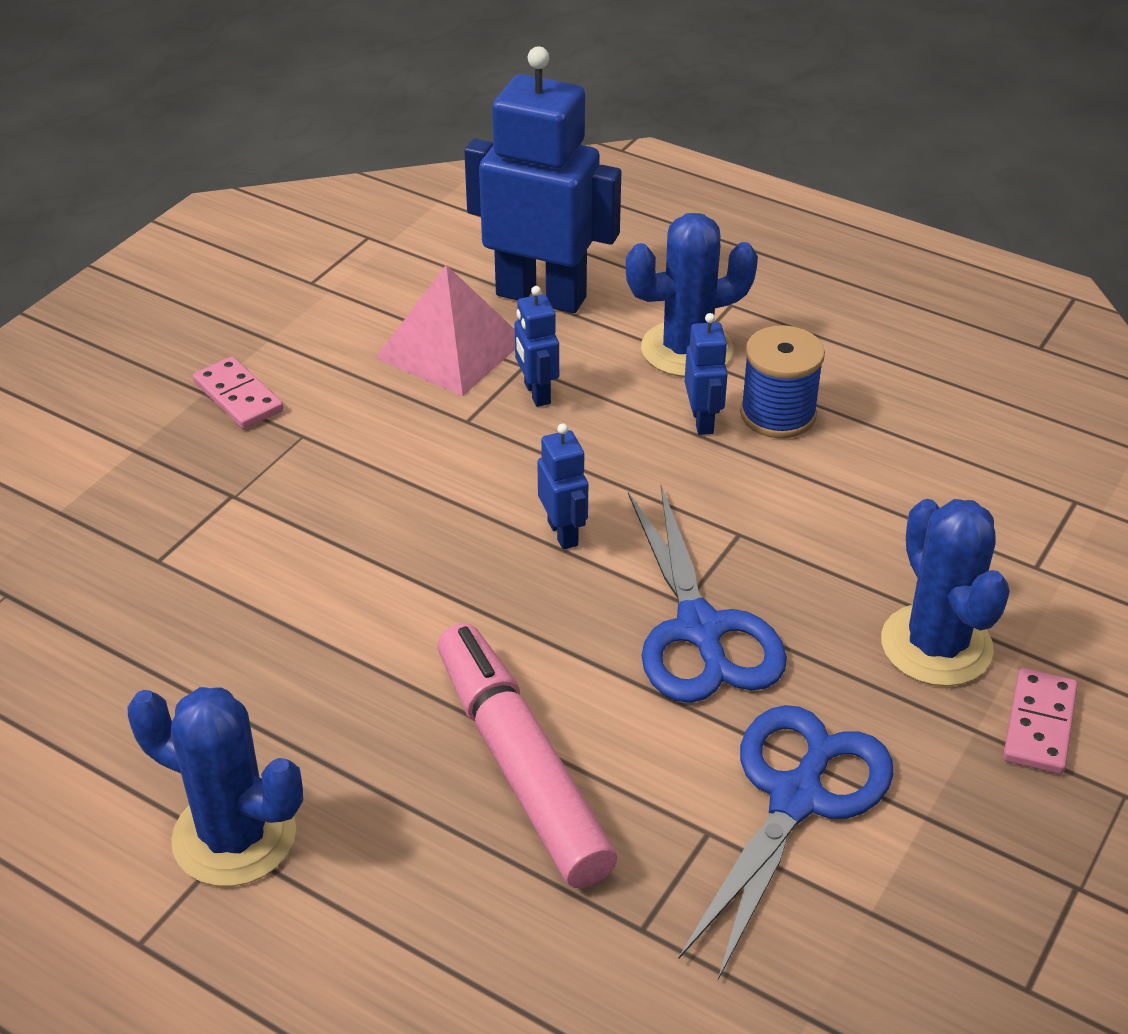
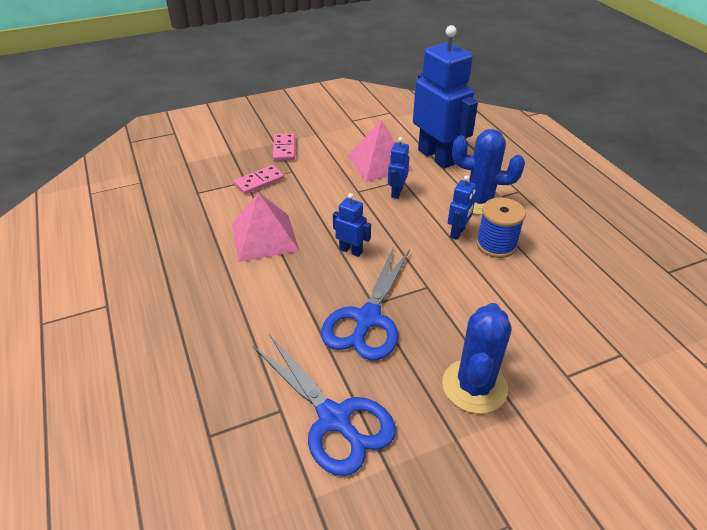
camera: 35 degrees right, 0 degrees up
blue cactus [128,687,303,886] -> none
pink marker [437,623,617,888] -> none
blue robot [537,423,588,550] -> blue robot turned 75 degrees counterclockwise [333,193,371,257]
blue scissors [678,705,894,980] -> blue scissors turned 75 degrees clockwise [253,334,396,476]
pink domino [1003,668,1078,774] -> pink domino moved to [234,165,284,195]
none -> pink pyramid [232,192,299,262]

